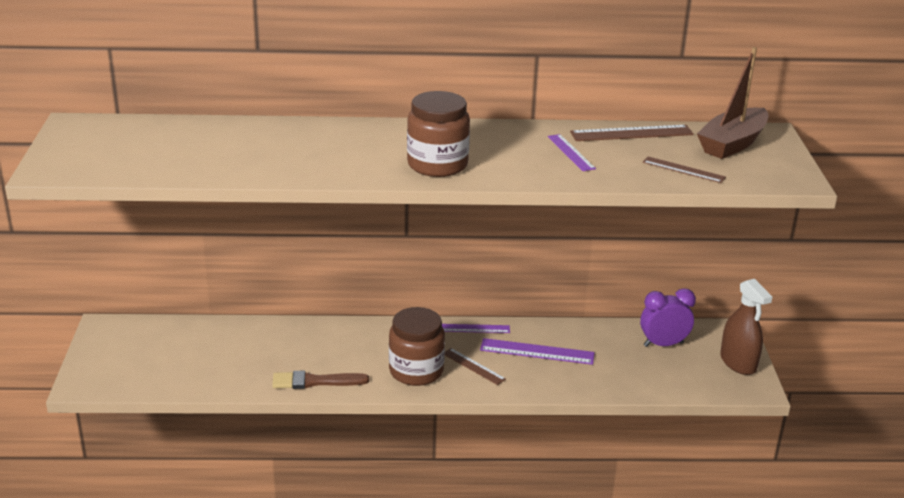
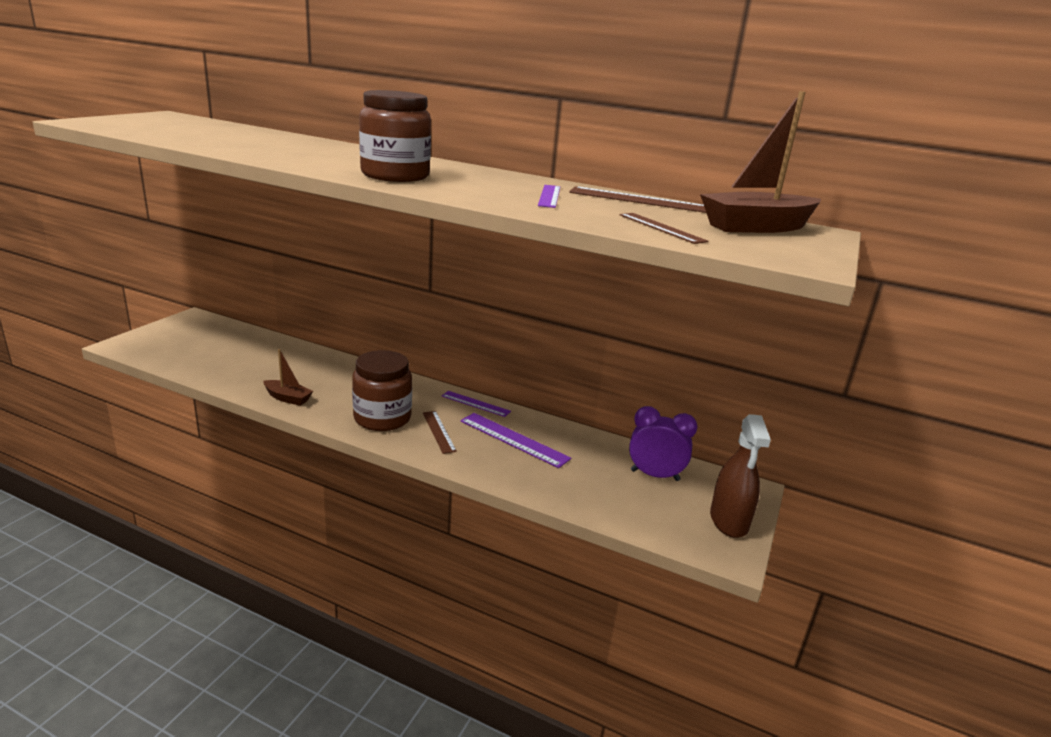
camera: 25 degrees right, 5 degrees down
brown brush [272,371,369,389] -> brown boat [263,349,313,406]

